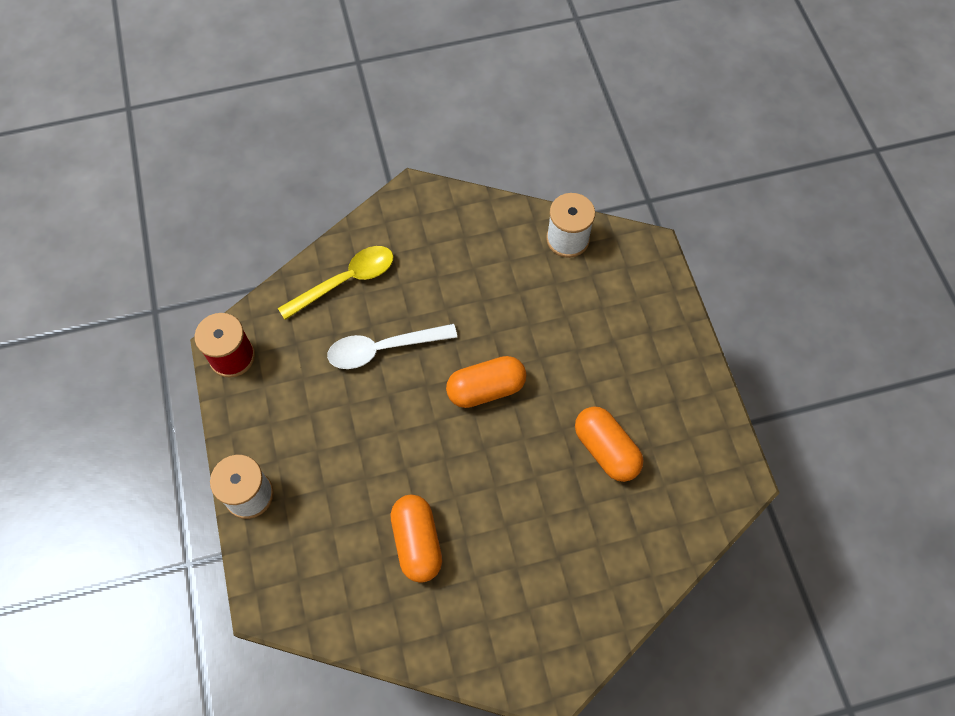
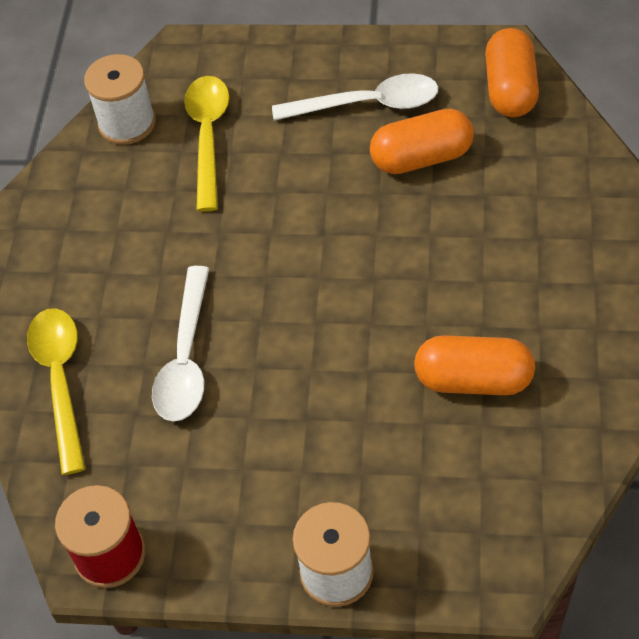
camera: 65 degrees left, 10 degrees down
orange capsule [446,356,526,408] -> orange capsule moved to [485,28,539,117]
none -> yellow spoon [184,76,229,212]
none -> white spoon [272,73,439,121]

